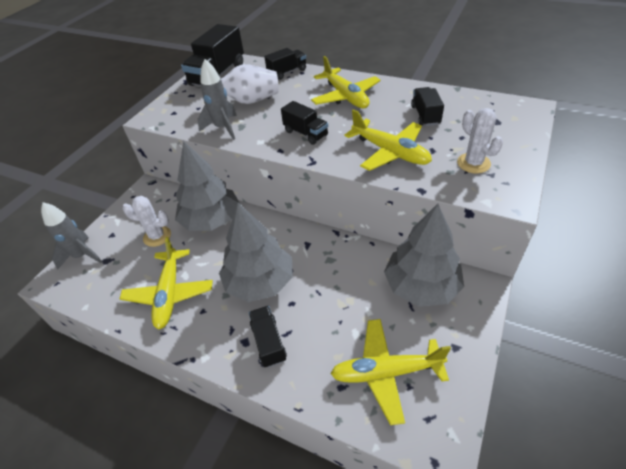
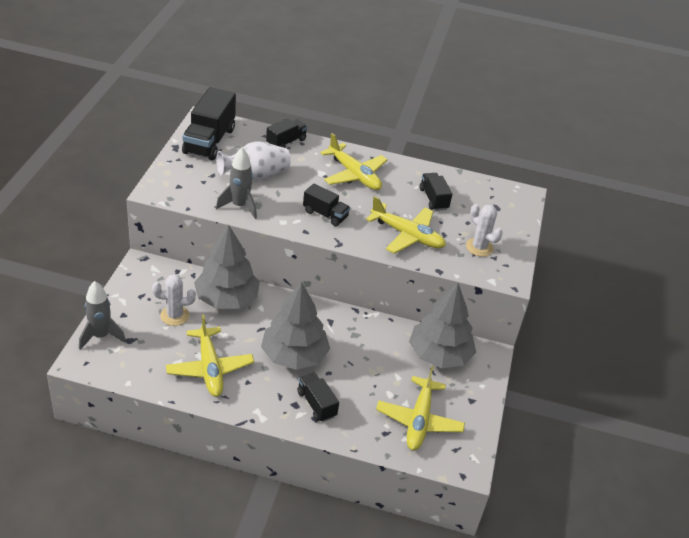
camera: 20 degrees left, 5 degrees down
yellow plane [331,319,451,425] -> yellow plane turned 60 degrees counterclockwise [376,366,465,451]

